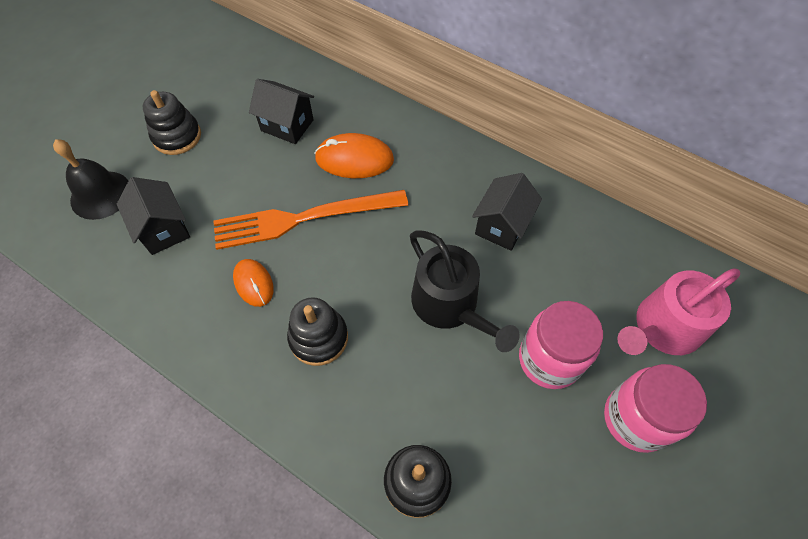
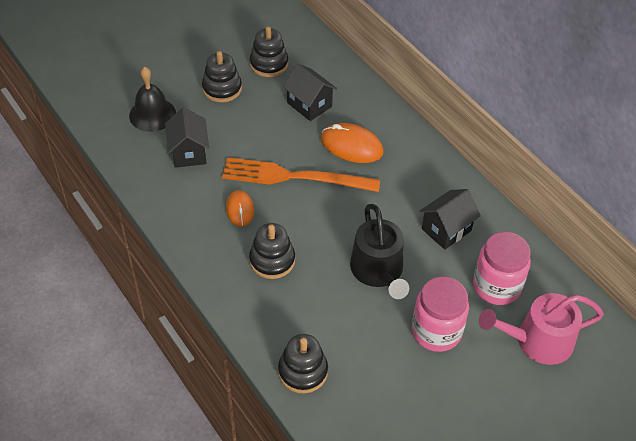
camera: 20 degrees right, 10 degrees down
pink jar [604,364,707,453] -> pink jar moved to [473,232,531,305]
none -> black stacking toy [250,26,288,77]

